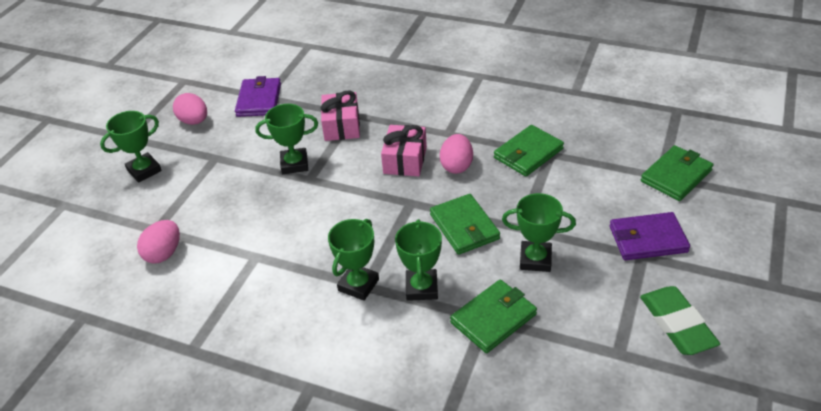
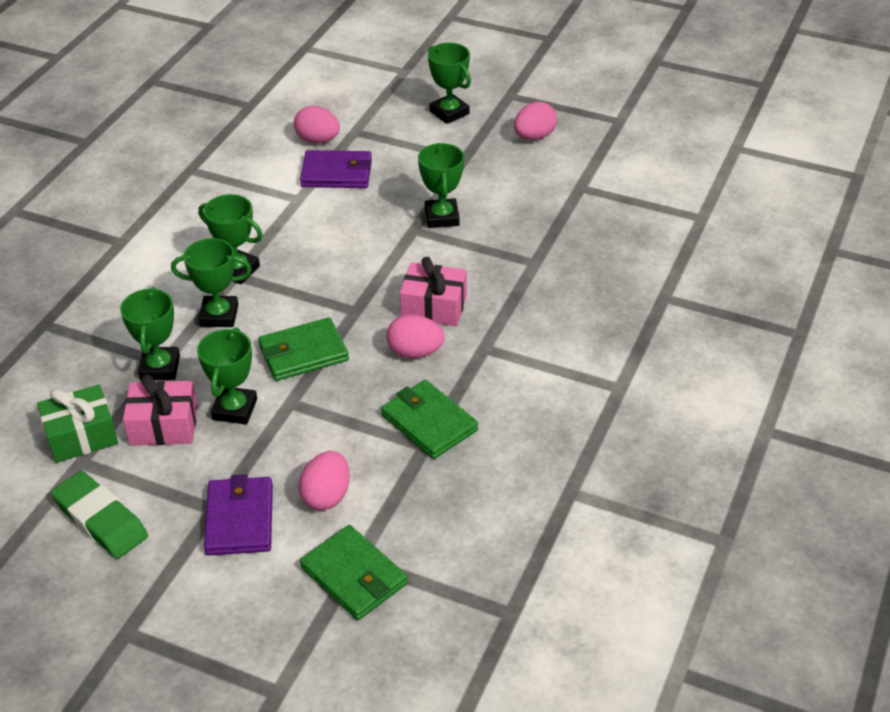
camera: 90 degrees right, 0 degrees up
purple wallet [235,76,281,117] -> purple wallet moved to [300,150,372,188]
pink gift [321,91,360,141] -> pink gift moved to [123,374,198,446]
green wallet [450,279,537,353] -> green trophy [120,287,180,380]
green eraser [640,286,720,355] -> green eraser turned 60 degrees clockwise [51,471,148,559]
none -> green gift [37,384,118,463]
none -> pink egg [298,451,350,510]

